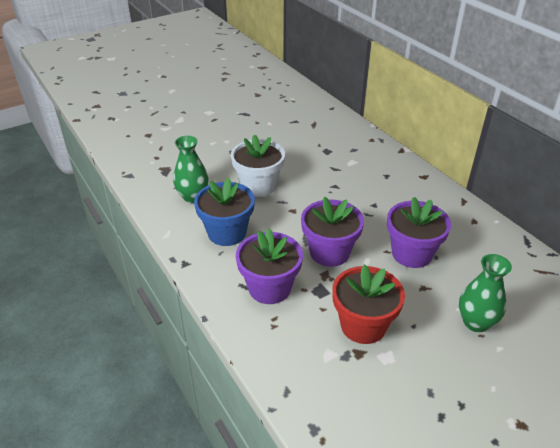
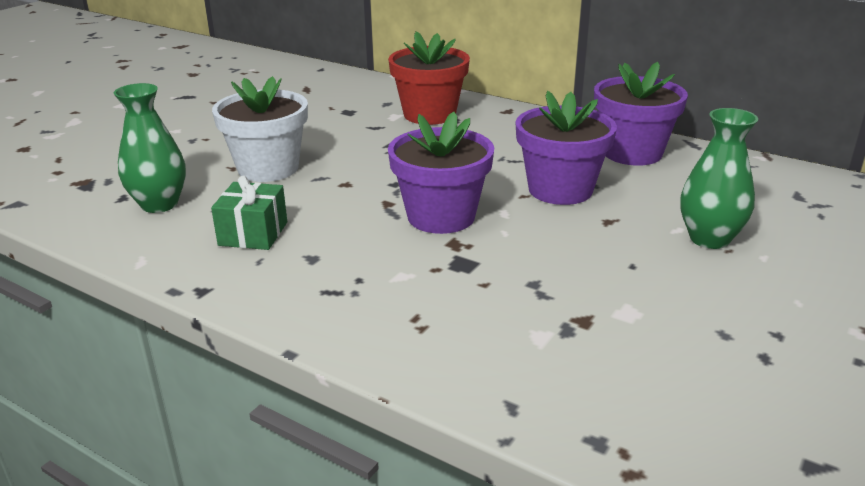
camera: 25 degrees left, 10 degrees down
blue flower pot [194,178,255,246] -> green gift [211,176,287,250]
purple flower pot [236,229,303,304] -> purple flower pot moved to [594,62,688,166]
red flower pot [332,264,405,344] -> red flower pot moved to [388,31,470,125]

